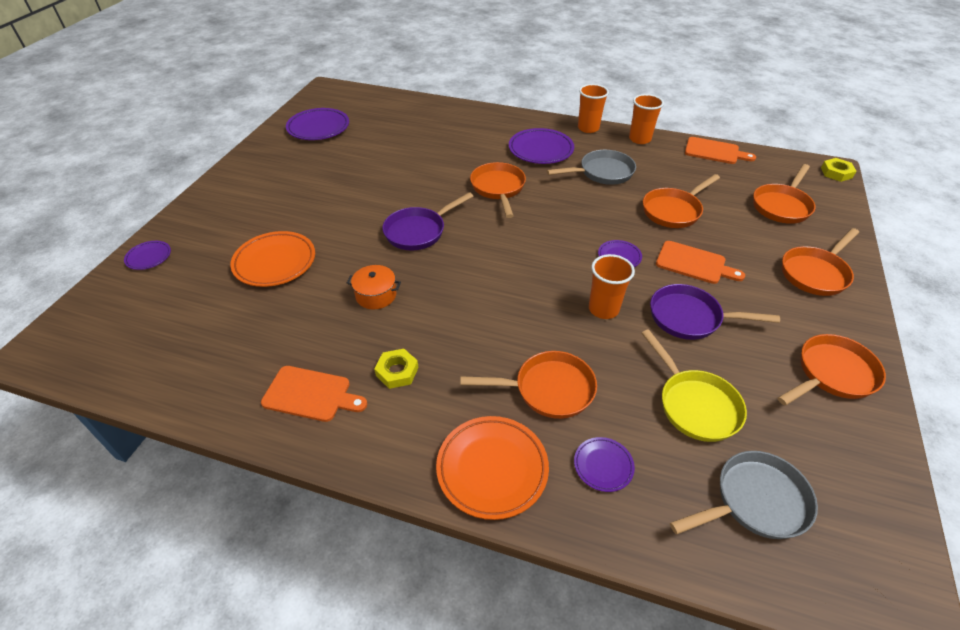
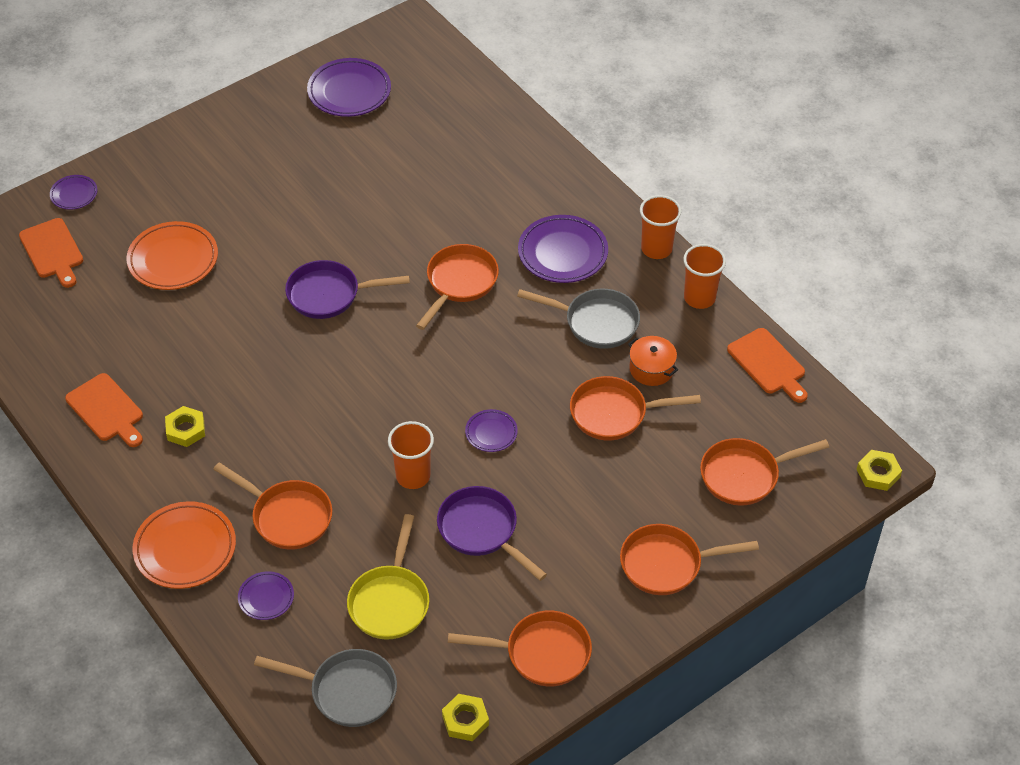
camera: 35 degrees right, 5 degrees up
orange pot [347,265,401,309] -> orange pot moved to [628,336,678,386]
orange cutting board [656,241,745,284] -> orange cutting board moved to [19,218,83,288]
none -> yellow nut [442,694,489,741]

